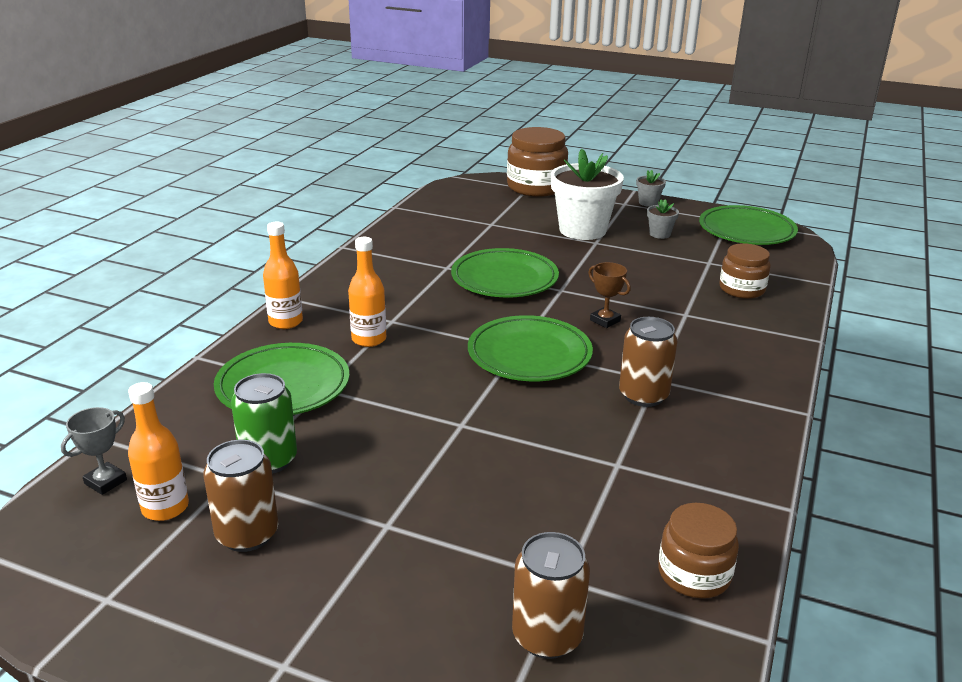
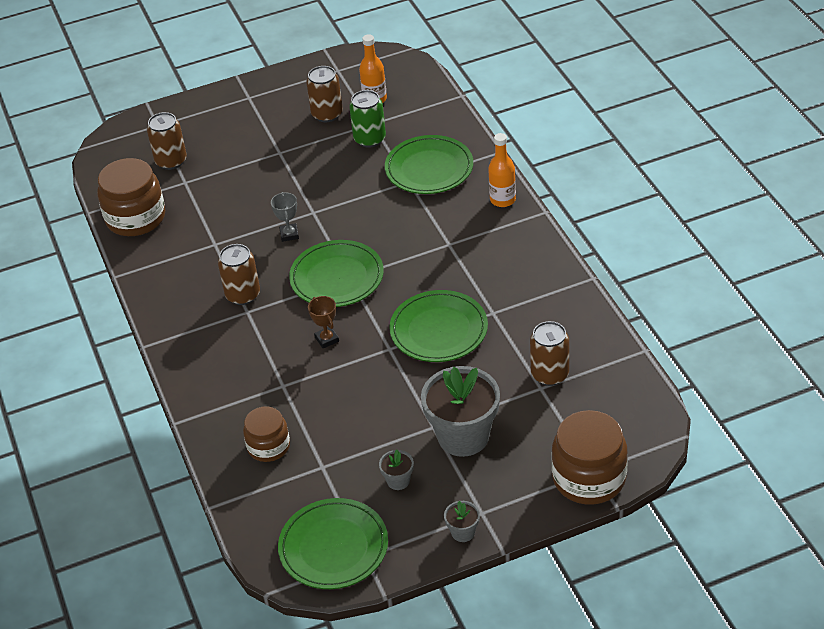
camera: 140 degrees right, 15 degrees up
grey trophy [61,407,127,495] -> grey trophy moved to [271,192,299,242]
orange bottle [348,237,386,347] -> none
white flower pot [551,149,624,240] -> grey flower pot [421,366,500,457]
brown trophy [588,262,631,328] -> brown trophy turned 60 degrees clockwise [308,296,339,348]
brown jar [658,503,739,598] -> brown jar [97,158,165,236], size x1.63
none -> brown can [530,321,569,386]

